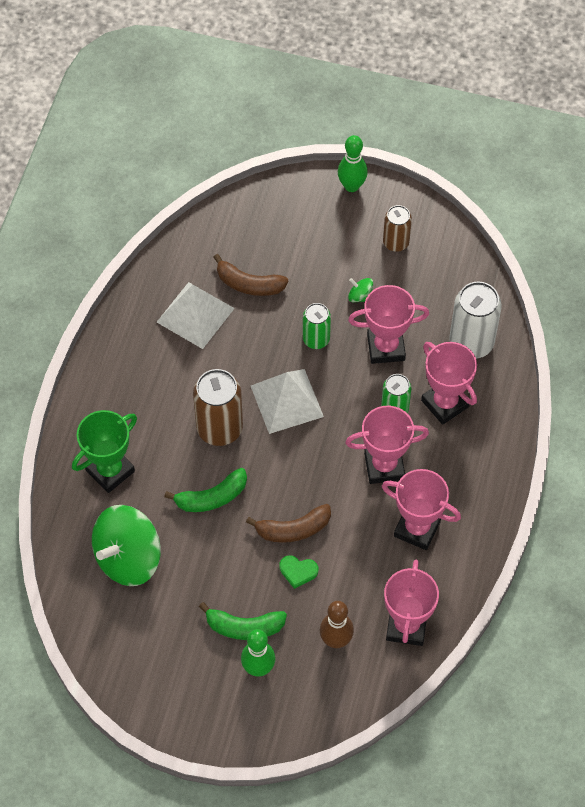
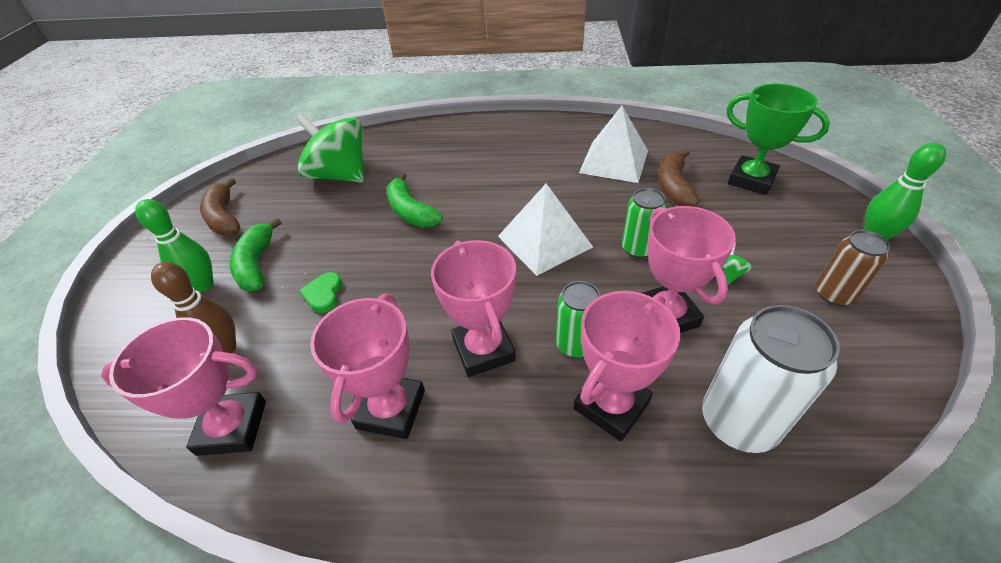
camera: 80 degrees right, 15 degrees down
green trophy [72,410,137,493] -> green trophy moved to [726,84,830,195]
brown can [193,369,243,446] -> none
brown banana [246,504,331,543] -> brown banana moved to [200,178,240,235]

